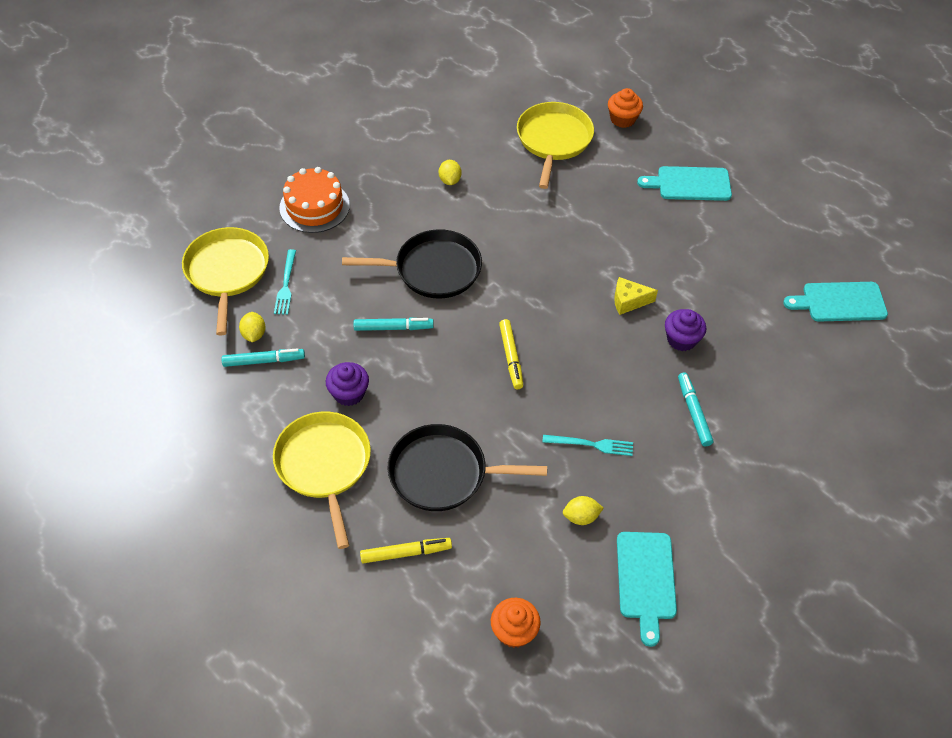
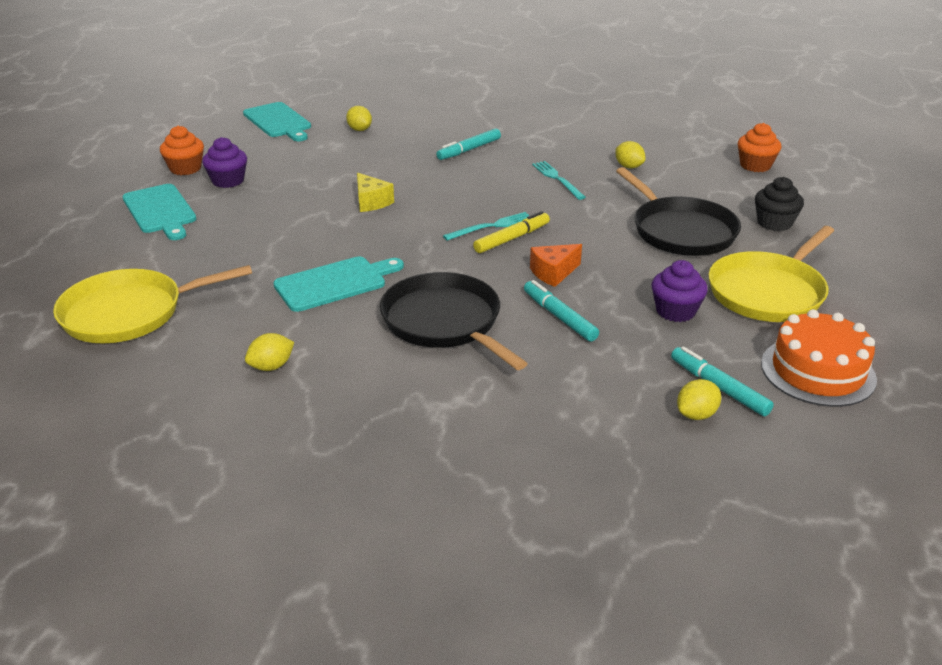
camera: 120 degrees left, 20 degrees down
yellow pan [182,227,269,336] -> none
turquoise fork [274,249,296,315] -> turquoise fork moved to [443,212,529,241]
orange cake [279,167,350,233] -> orange cake moved to [761,309,877,407]
yellow marker [360,538,452,563] -> black cupcake [755,177,804,231]
orange cupcake [608,88,643,128] -> orange cupcake moved to [160,126,204,175]
turquoise cutting board [617,532,677,647] -> turquoise cutting board moved to [273,257,404,312]
purple cupcake [665,309,706,351] -> purple cupcake moved to [202,137,247,188]
none -> yellow lemon [346,106,372,131]
none -> orange cheese [530,244,582,287]

